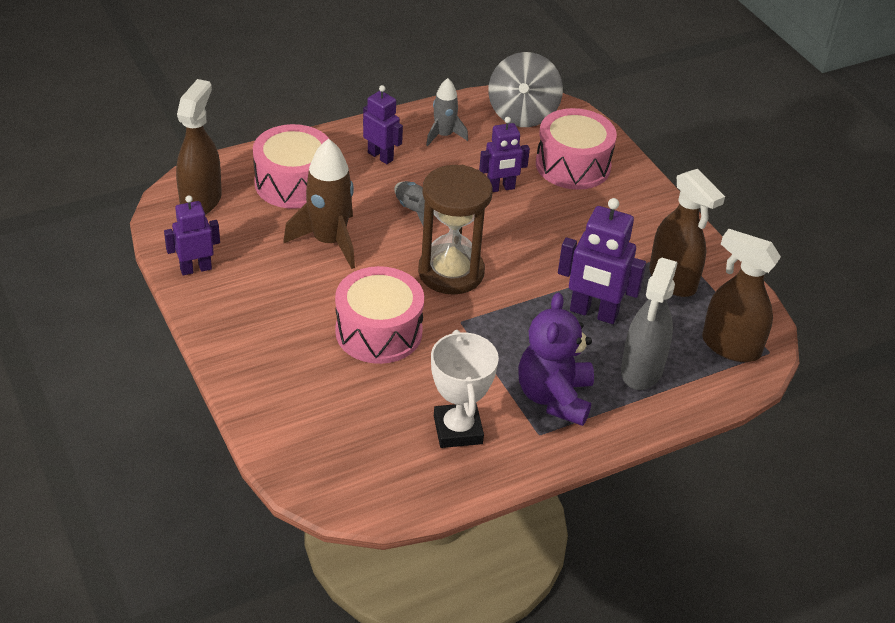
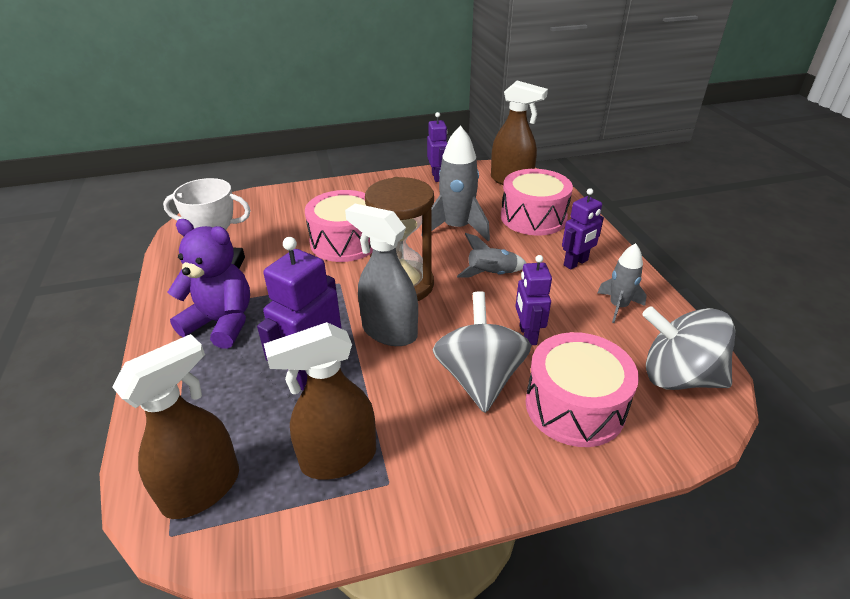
camera: 105 degrees right, 5 degrees down
brown rocket [283,139,355,269] -> grey rocket [432,125,490,241]
grey spray bottle [621,258,678,390] -> grey spray bottle moved to [345,204,418,346]
none -> grey spinning top [433,291,532,413]

